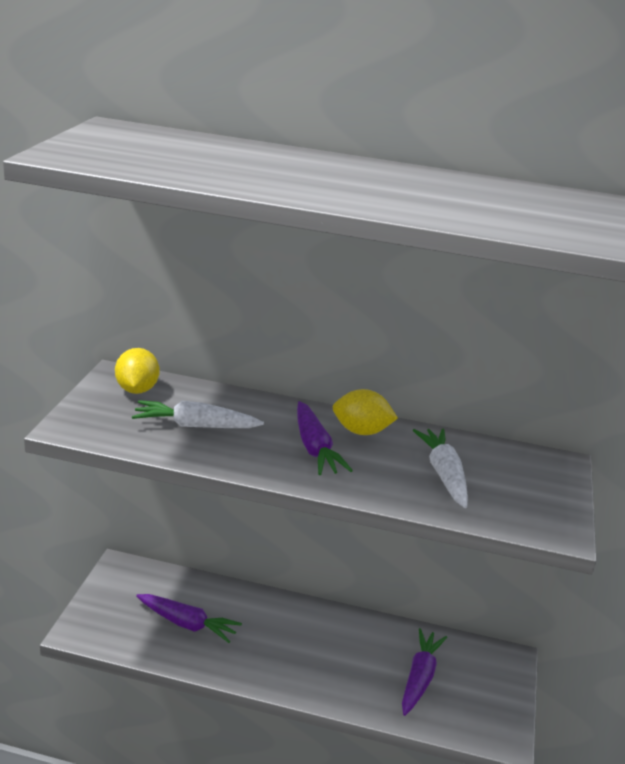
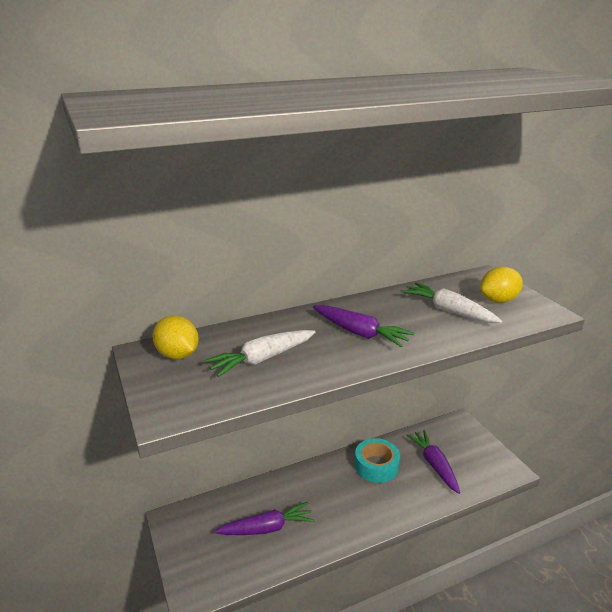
camera: 35 degrees left, 0 degrees up
yellow lemon [333,389,398,435] -> yellow lemon moved to [480,267,523,303]
none -> turquoise tape [355,438,400,483]

